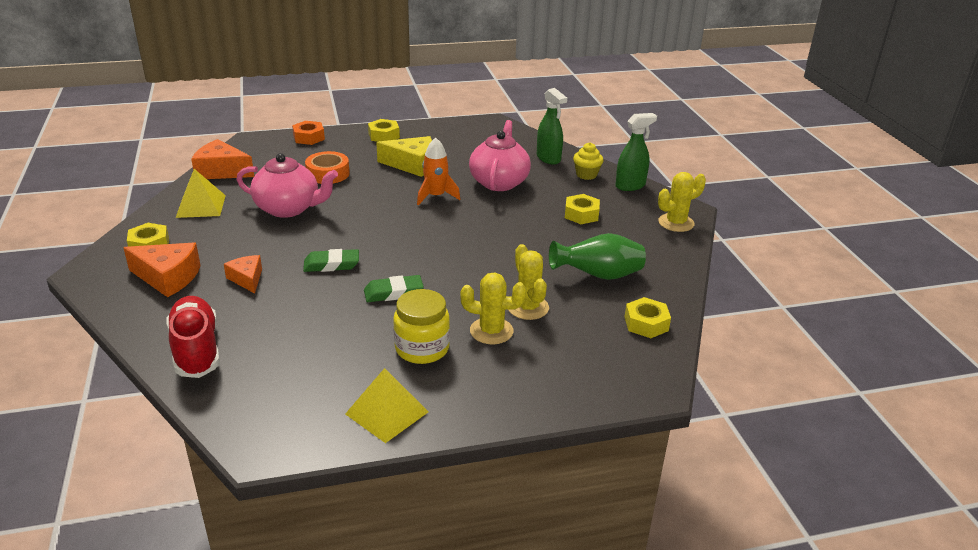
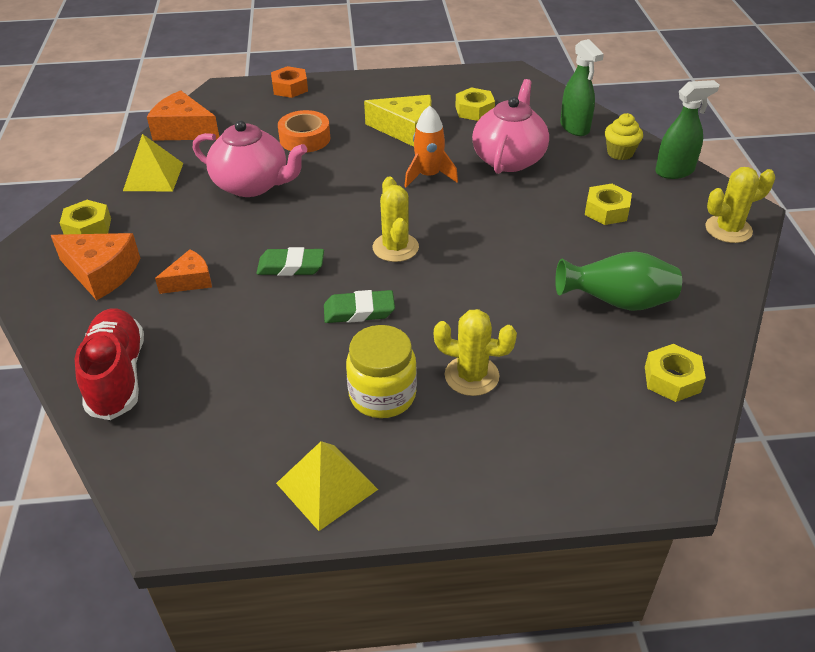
camera: 10 degrees right, 10 degrees up
orange cheese [224,255,262,293] -> orange cheese turned 75 degrees clockwise [155,249,212,294]
yellow nut [368,119,400,142] -> yellow nut moved to [455,87,495,121]
yellow cactus [509,244,549,320] -> yellow cactus moved to [373,177,419,262]

